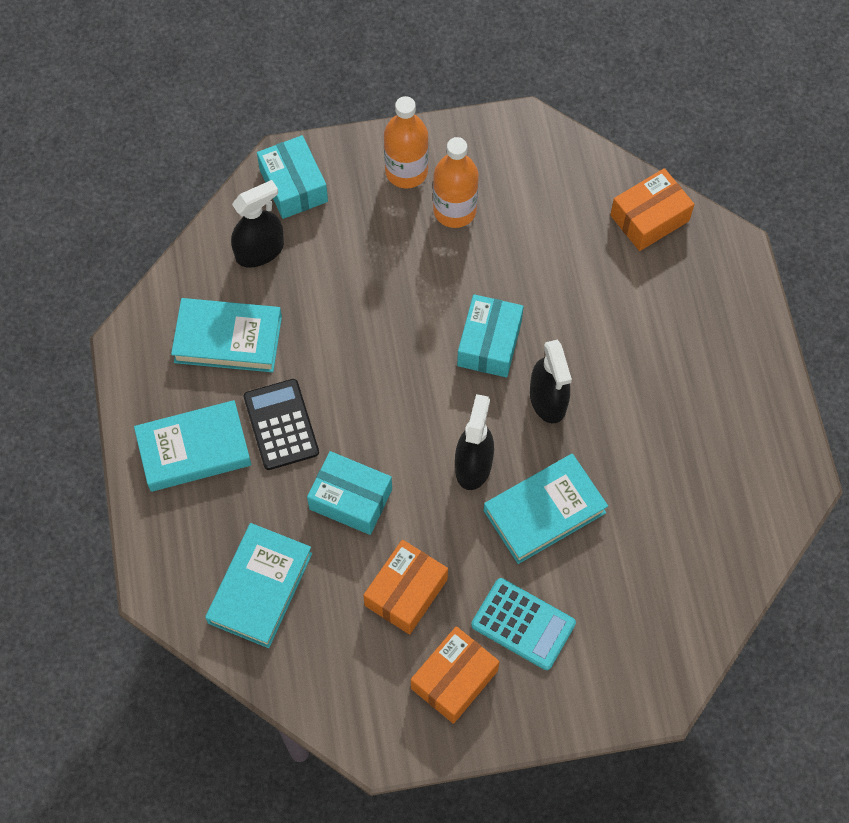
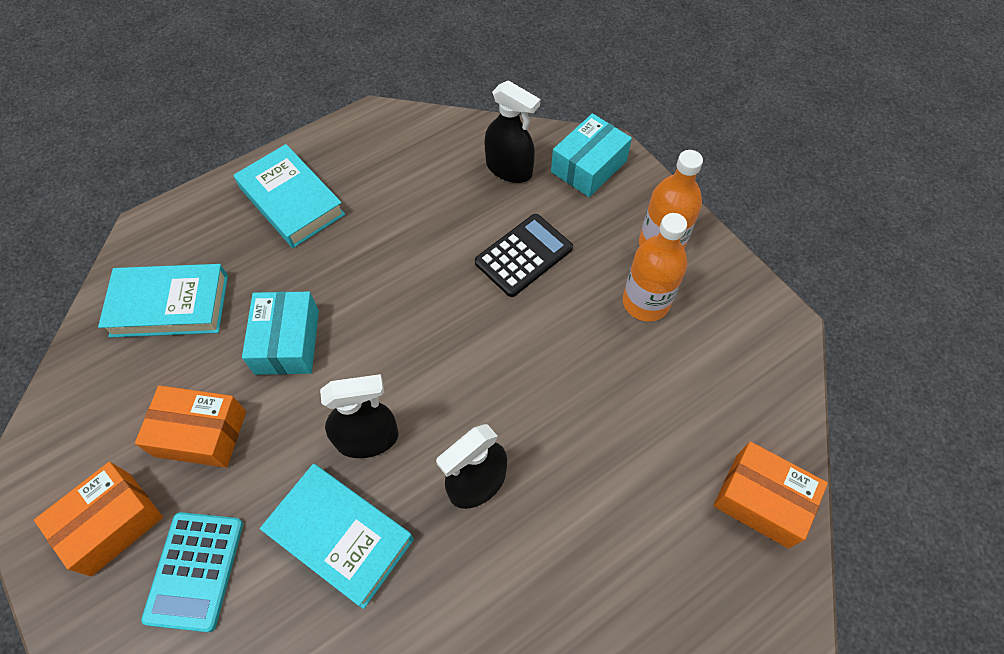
camera: 65 degrees right, 5 degrees down
turquoise book [171,298,282,372] -> none
black calculator [244,379,319,470] -> black calculator moved to [475,214,573,297]
orange box [411,626,500,724] -> orange box turned 60 degrees counterclockwise [34,462,163,576]
turquoise box [457,294,524,377] -> none

